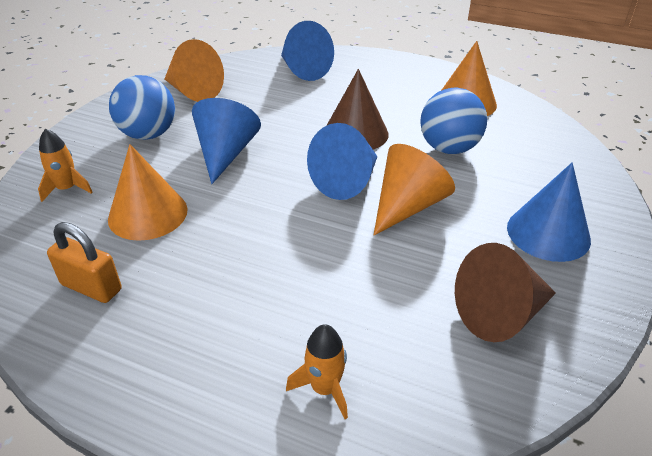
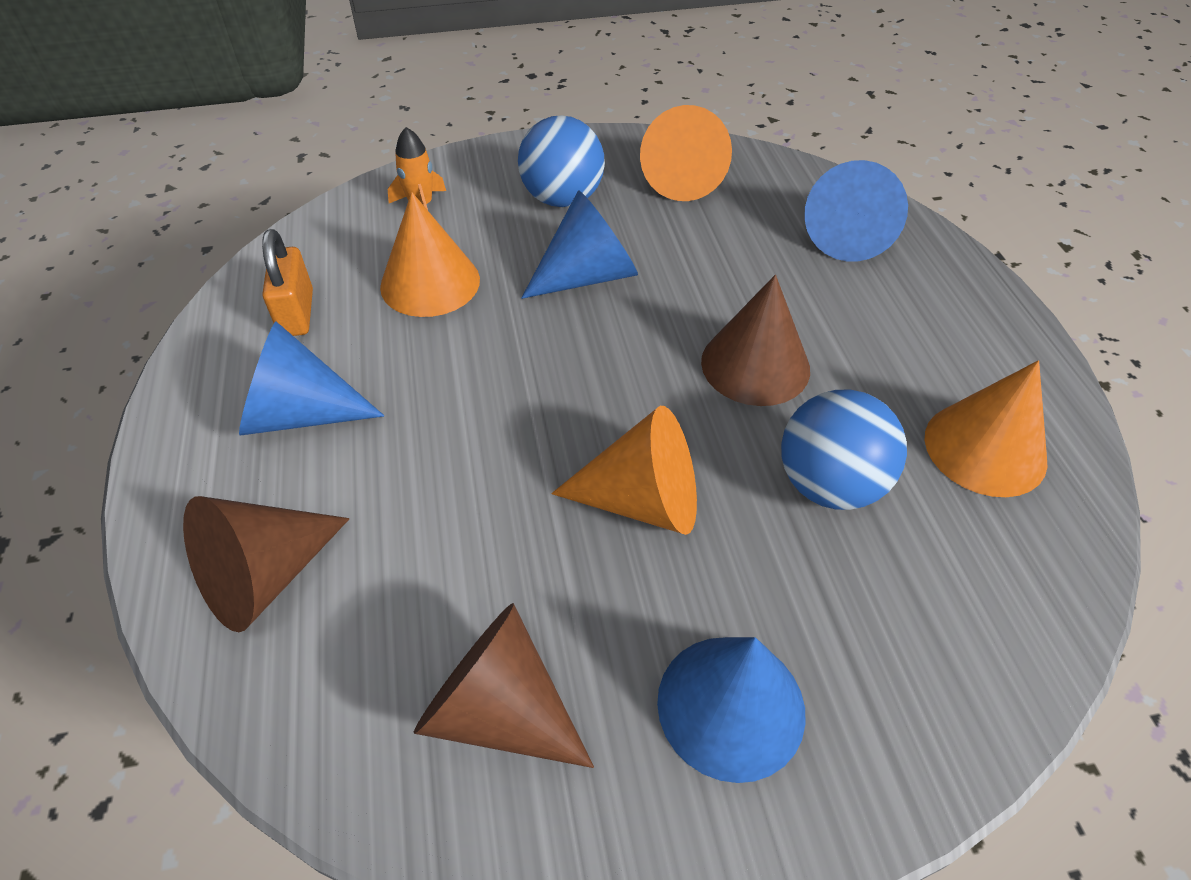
camera: 55 degrees right, 10 degrees up
orange rocket [286,324,348,419] -> brown cone [183,496,349,632]
blue cone [307,123,378,200] -> blue cone moved to [239,322,384,436]

